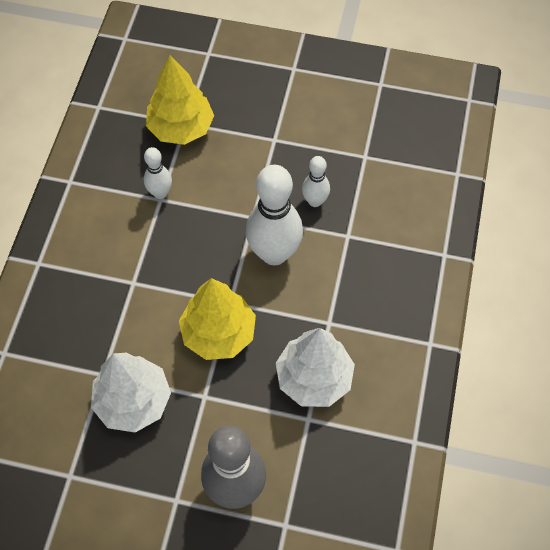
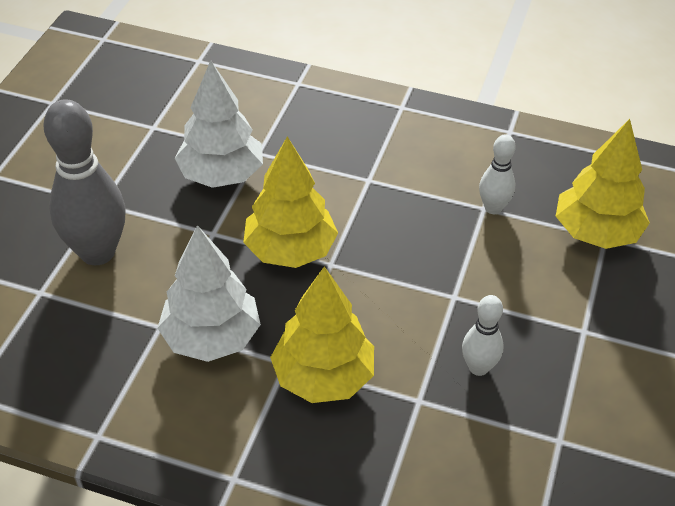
camera: 95 degrees right, 15 degrees down
white bowling pin [246,165,303,265] -> none
none -> yellow tree [270,266,374,403]

